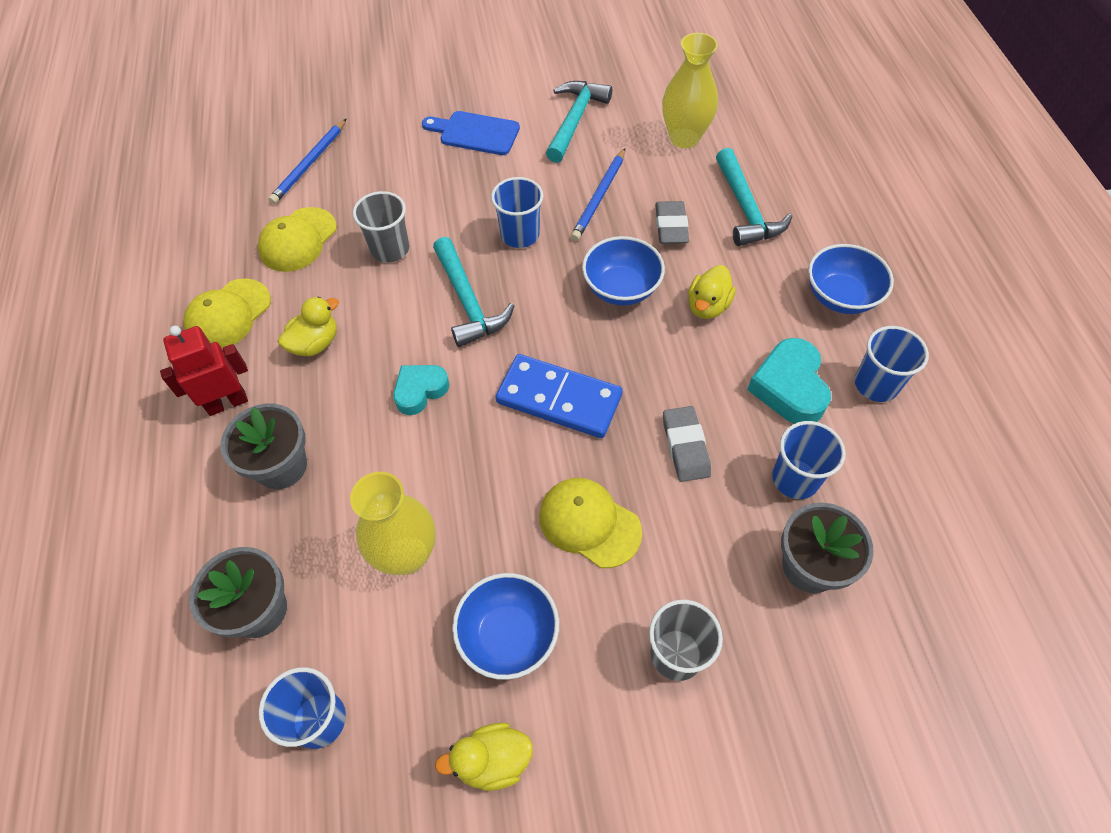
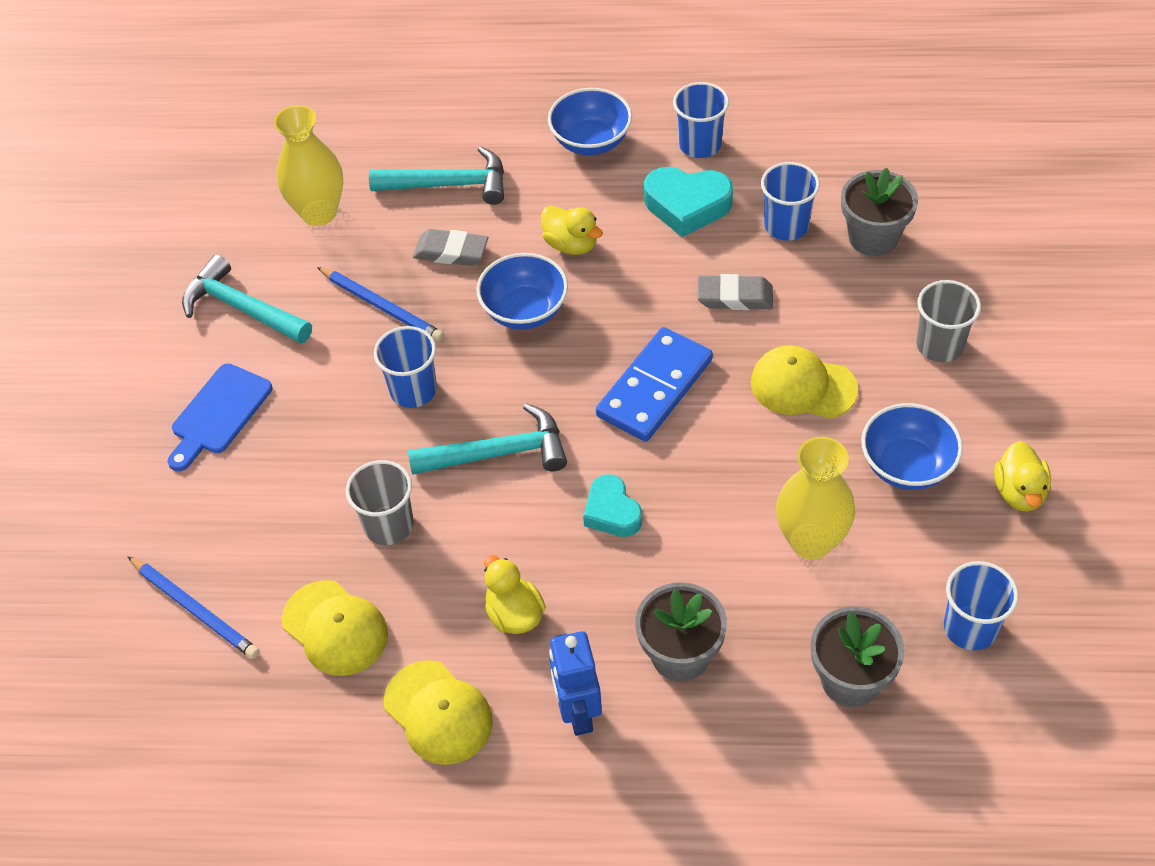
camera: 75 degrees left, 5 degrees down
red robot [160,326,248,416] -> blue robot [549,631,602,736]
yellow cap [539,478,642,568] -> yellow cap turned 60 degrees clockwise [751,345,858,419]

